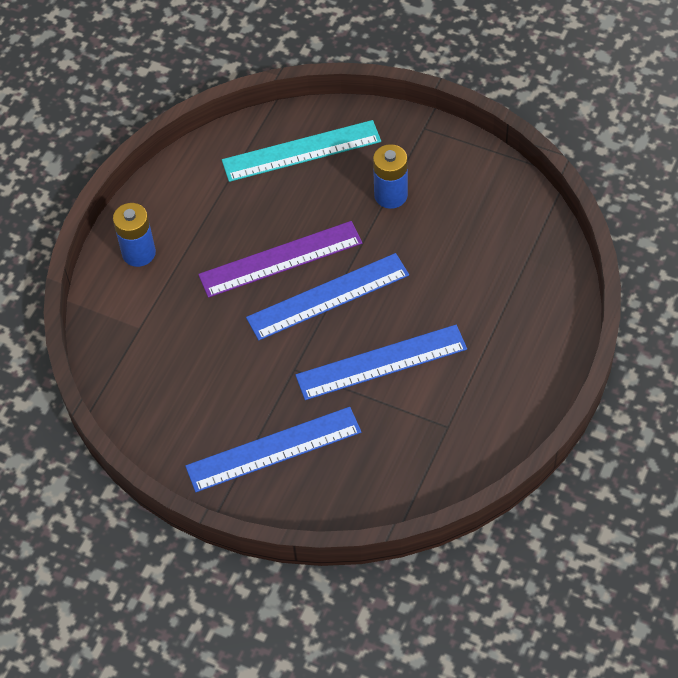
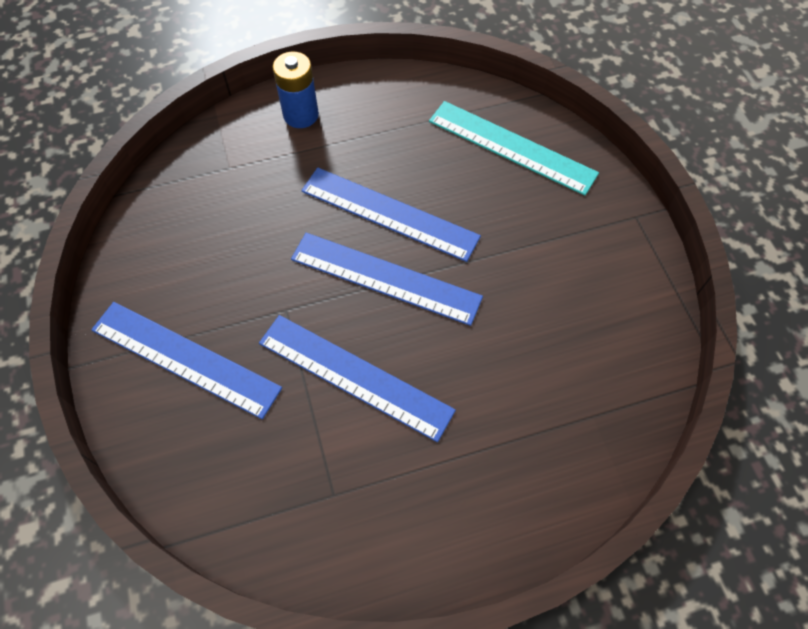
camera: 45 degrees right, 5 degrees up
purple ruler [198,221,362,298] -> blue ruler [301,168,481,262]
blue battery [373,144,408,209] -> none

